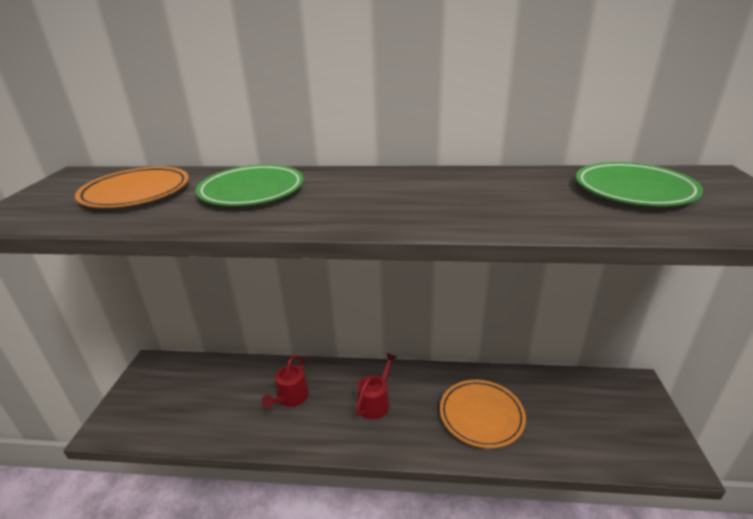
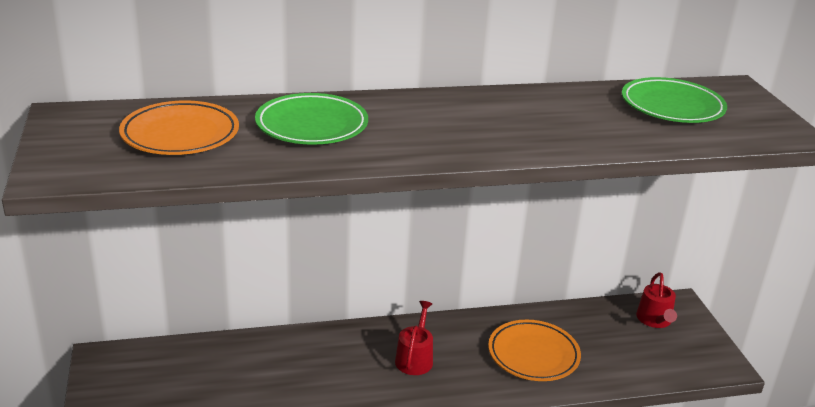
camera: 20 degrees left, 0 degrees up
red watering can [262,355,309,408] -> red watering can moved to [636,272,677,328]

